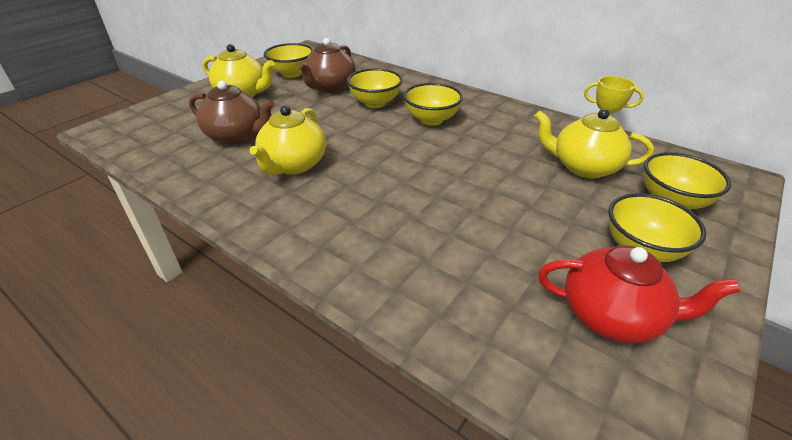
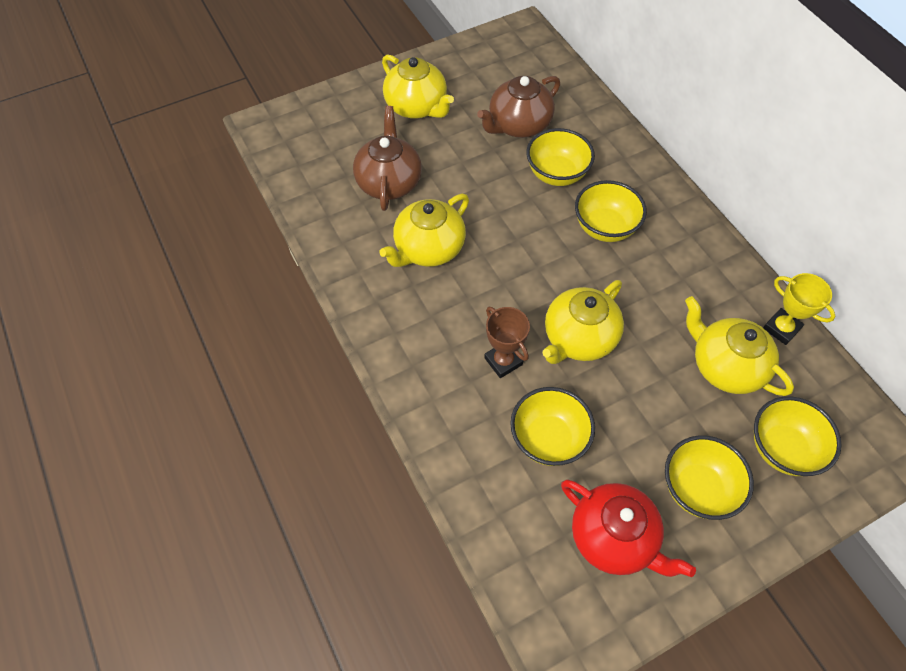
camera: 25 degrees right, 20 degrees up
brown teapot [189,81,275,145] -> brown teapot turned 135 degrees counterclockwise [353,106,422,211]
yellow bowl [264,43,313,78] -> yellow bowl moved to [510,387,595,466]
none -> brown trophy [484,306,530,378]
none -> yellow teapot [543,280,624,364]

